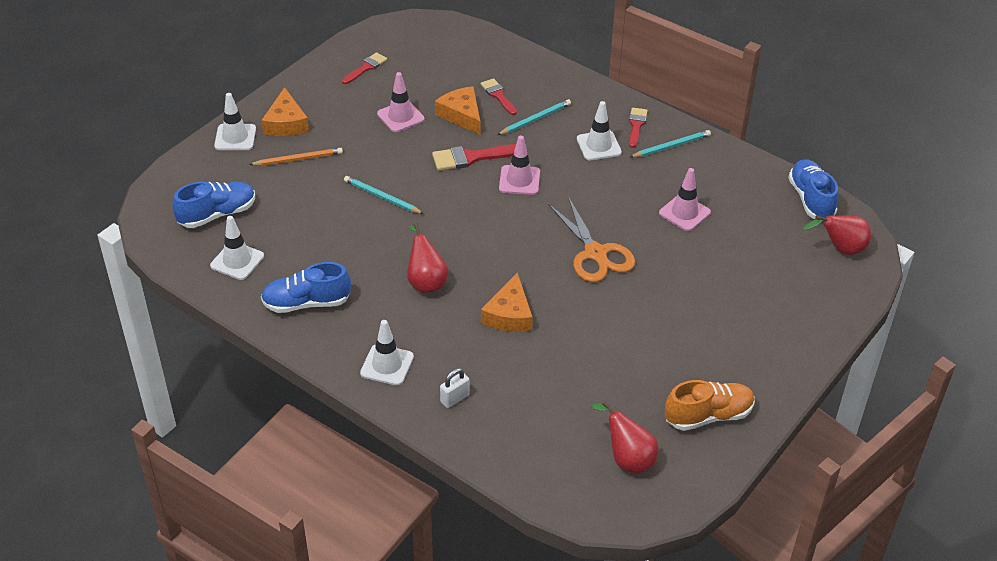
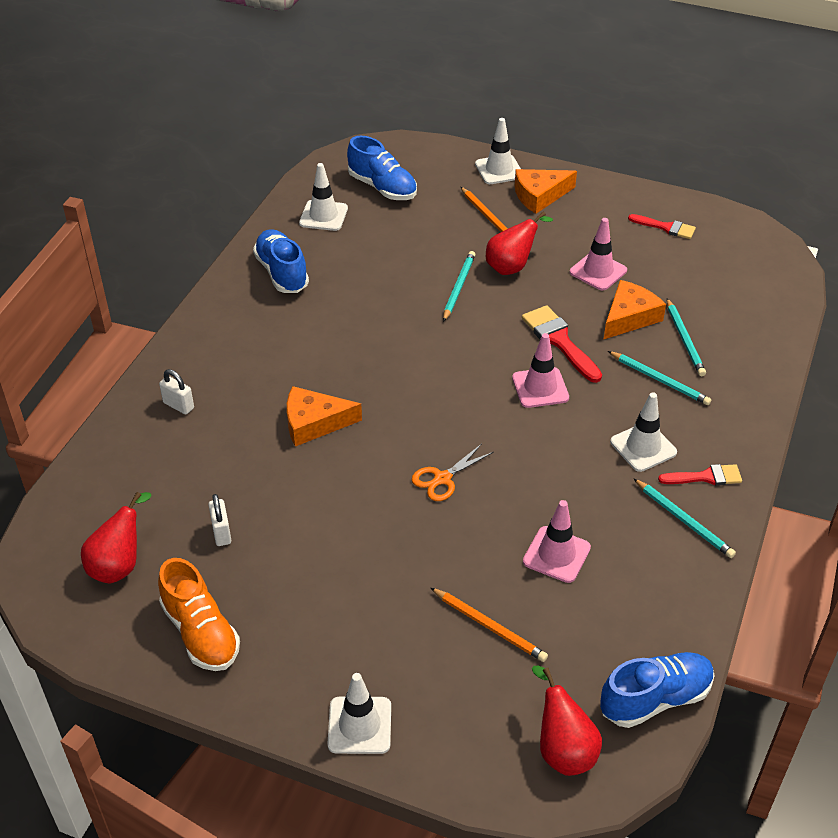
camera: 75 degrees right, 0 degrees up
white traffic cone [360,320,414,386] -> white traffic cone moved to [327,673,391,754]
red pear [407,223,449,293] -> red pear moved to [486,211,553,275]
red brush [481,78,517,115] -> turquoise pencil [667,298,706,376]
orange scissors [548,196,635,282] -> orange scissors [412,444,494,501], size x0.58
none -> white padlock [208,494,231,546]
none -> orange pencil [431,588,548,662]

